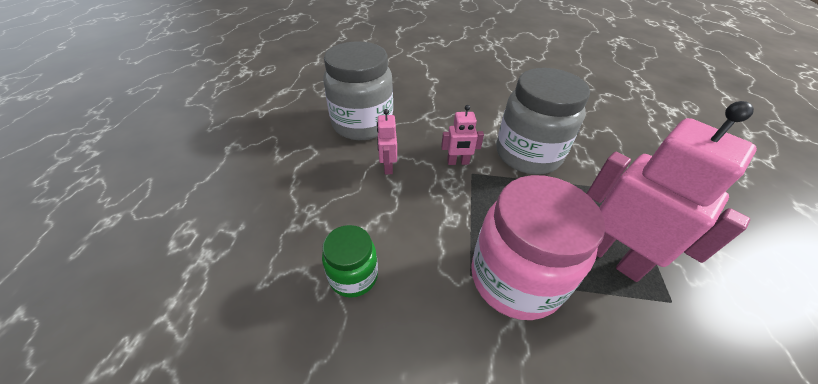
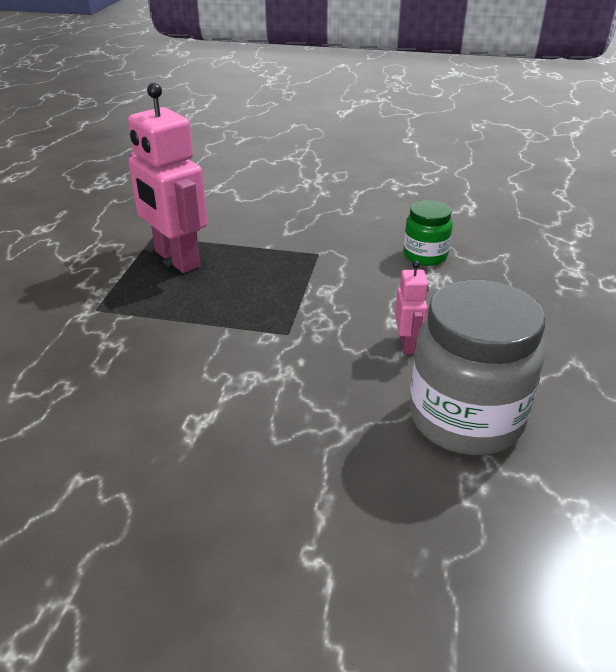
camera: 175 degrees left, 10 degrees down
pink robot [441,105,484,165] -> none
pink jar [471,175,605,320] -> none
grey jar [496,68,590,174] -> none

